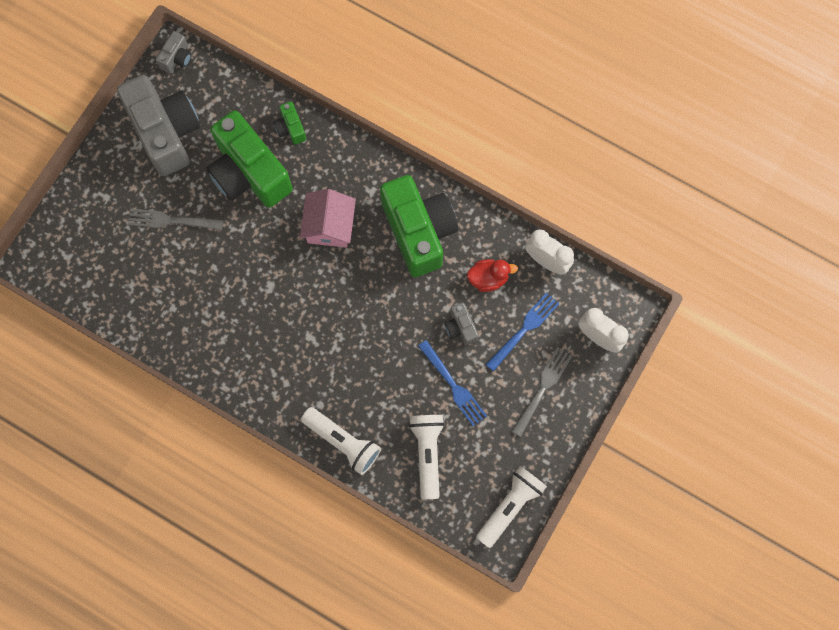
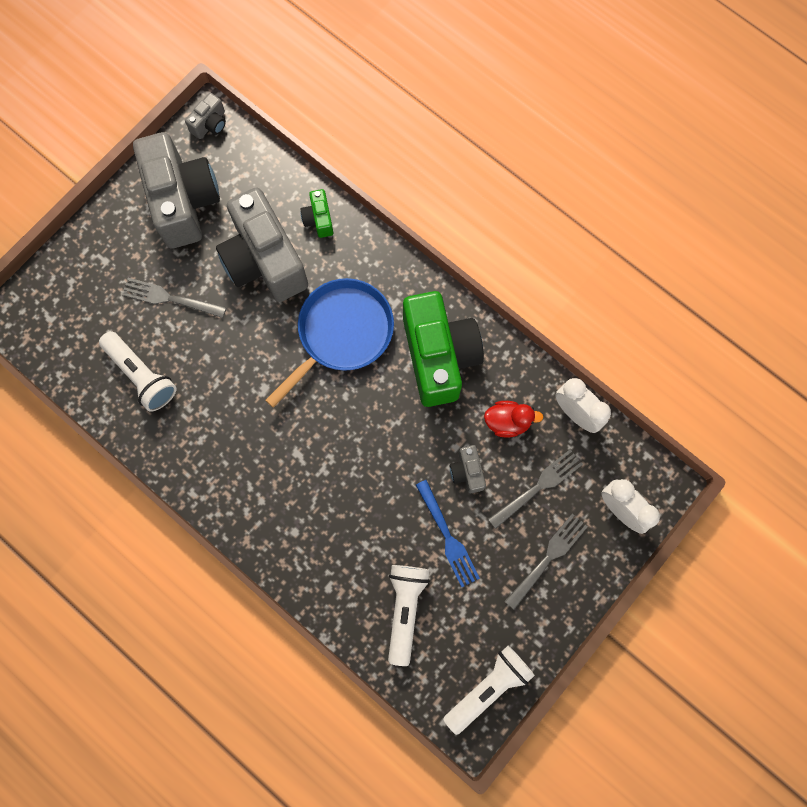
camera: 10 degrees right, 0 degrees up
green camera [206,110,293,208] -> grey camera [216,187,308,302]
pink house [300,189,356,248] -> blue pan [265,278,394,408]
white flashlight [301,407,381,475] -> white flashlight moved to [99,331,177,412]
blue fork [485,292,559,372] -> grey fork [488,449,583,529]

